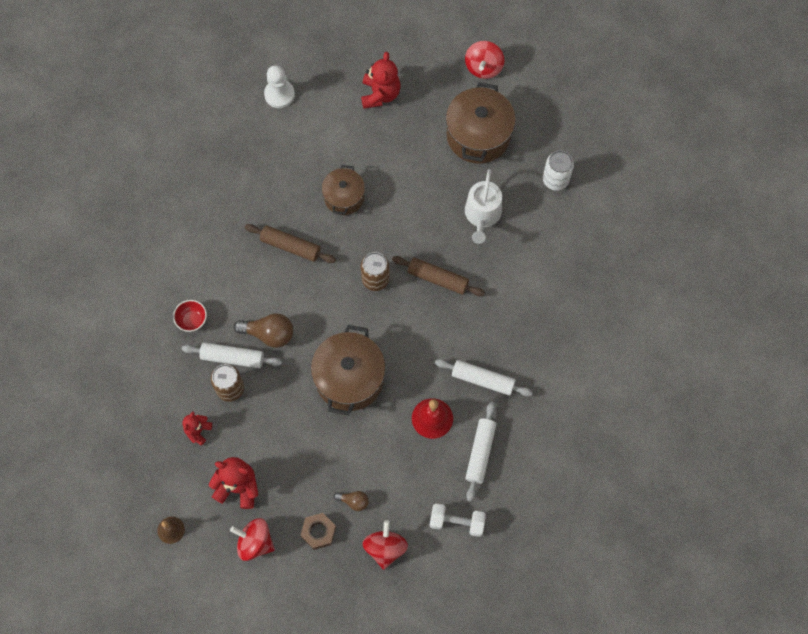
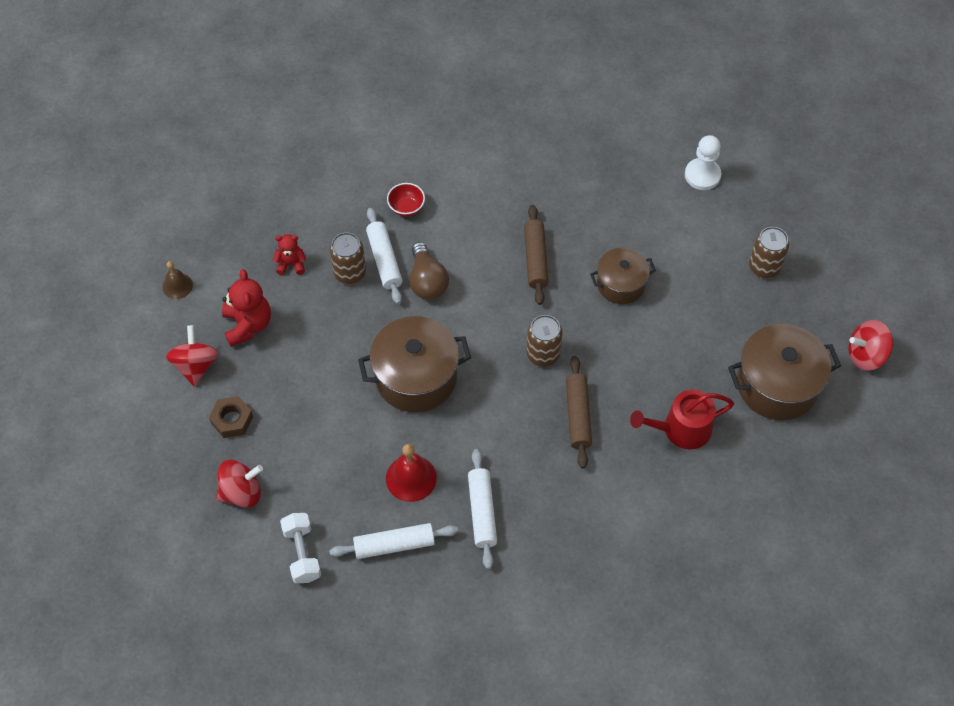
camera: 65 degrees right, 10 degrees down
brown light bulb [334,491,369,511] -> none
red teddy bear [361,52,401,109] -> brown can [749,227,789,278]
white watering can [465,169,502,244] -> red watering can [630,390,734,450]
white can [543,150,574,191] -> none

